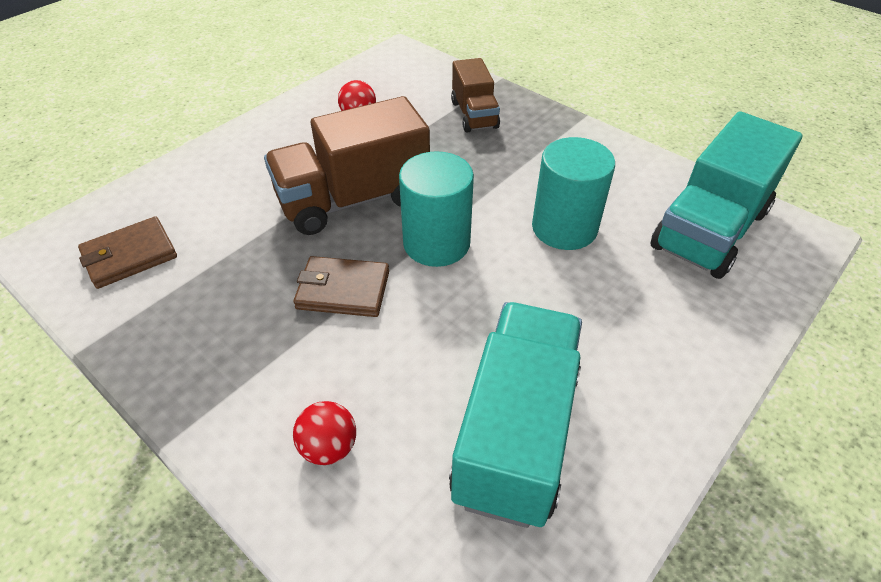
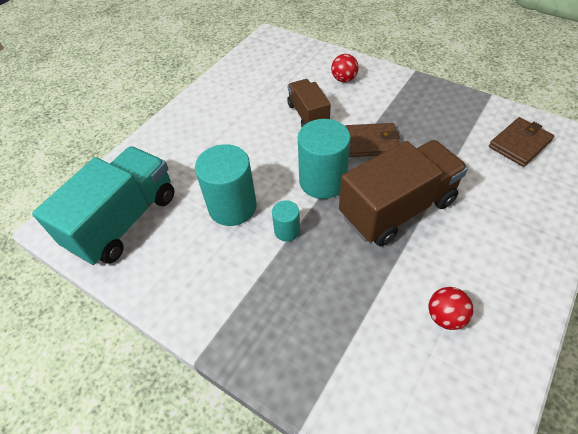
camera: 175 degrees right, 5 degrees up
turquoise truck [449,302,582,528] -> none
brown truck [451,58,500,132] -> brown truck moved to [287,79,331,127]
none -> turquoise cylinder [272,200,300,242]

